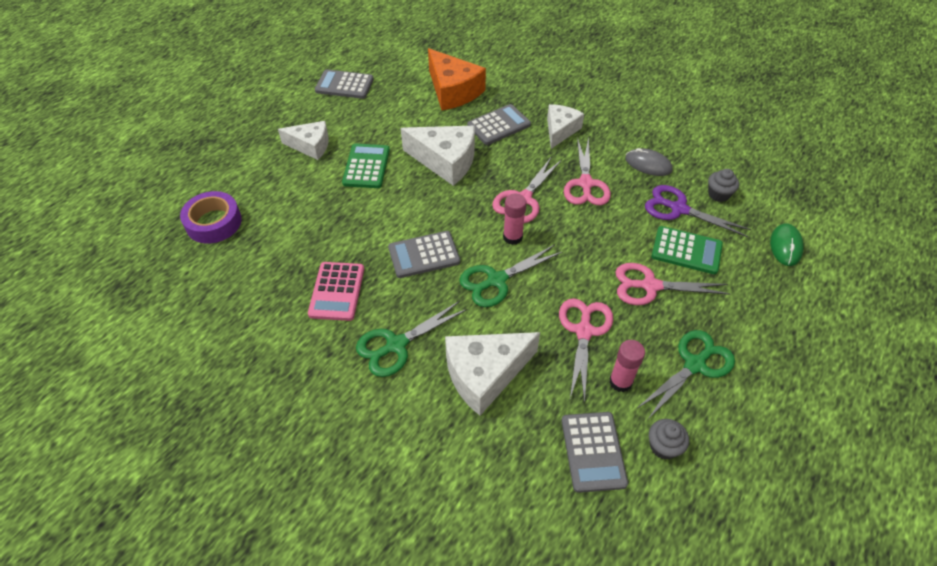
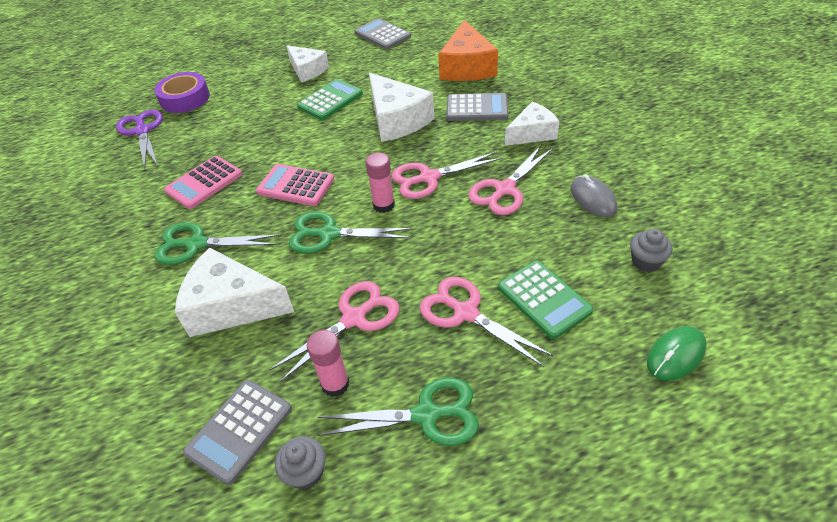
camera: 40 degrees right, 5 degrees down
grey calculator [388,231,460,278] -> pink calculator [256,164,334,206]
purple scissors [645,185,751,237] -> purple scissors moved to [116,109,163,169]

